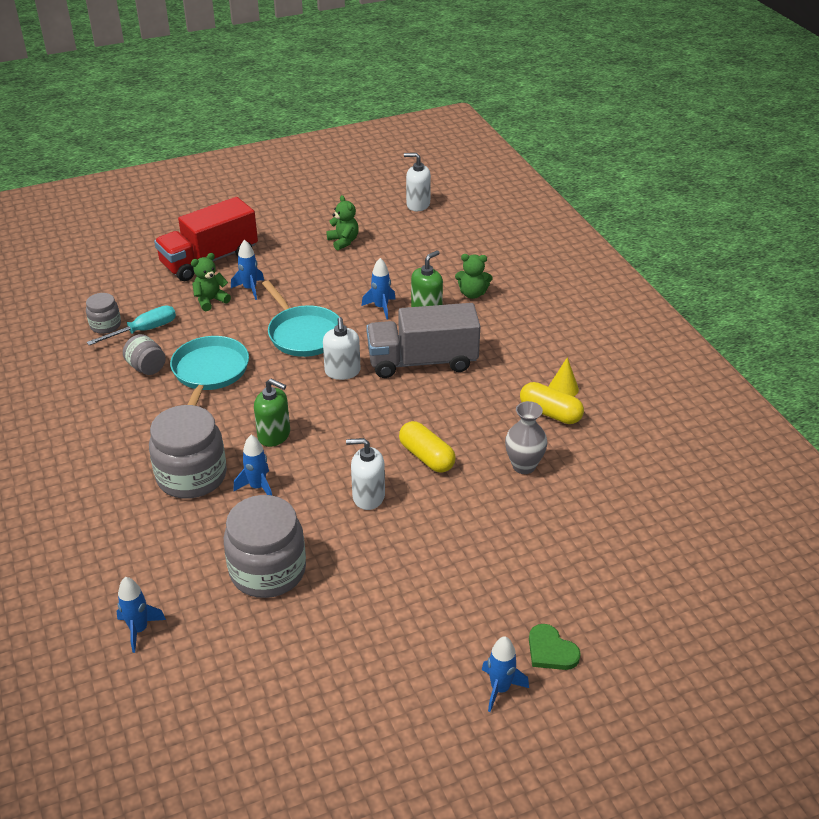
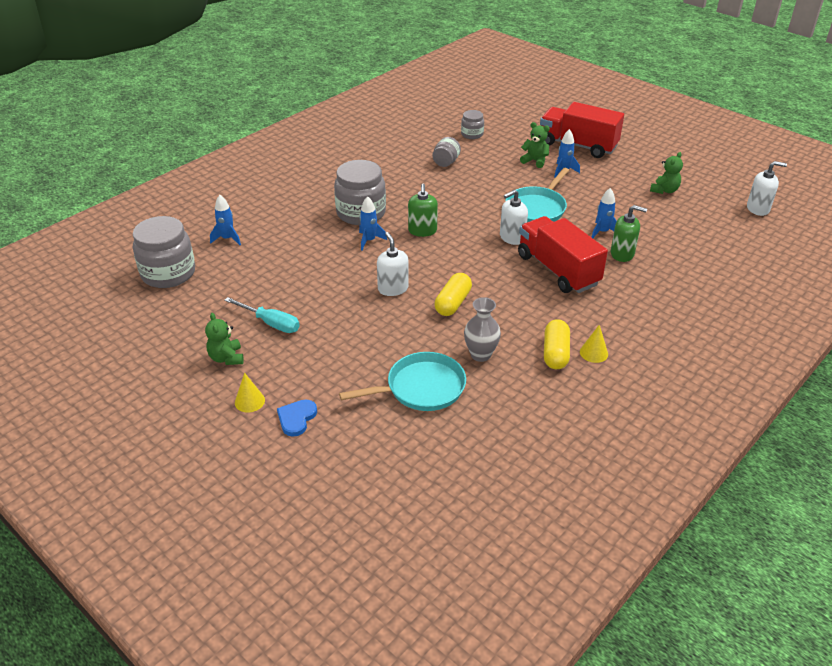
camera: 65 degrees right, 0 degrees up
turquoise screwdriver [87,305,176,345] -> turquoise screwdriver moved to [224,297,300,333]
turquoise pan [170,336,249,406] -> turquoise pan moved to [339,352,466,411]
grey jar [224,495,306,598] -> grey jar moved to [133,216,195,288]
grey truck [366,303,480,378] -> red truck [518,216,608,293]
white soap dispenser [404,153,431,211] -> white soap dispenser turned 105 degrees clockwise [747,161,787,216]
green teddy bear [455,254,493,299] -> green teddy bear moved to [205,313,244,365]
blue rocket [482,636,529,712] -> yellow cone [235,373,265,413]
green heart [529,624,581,670] -> blue heart [277,400,317,437]

